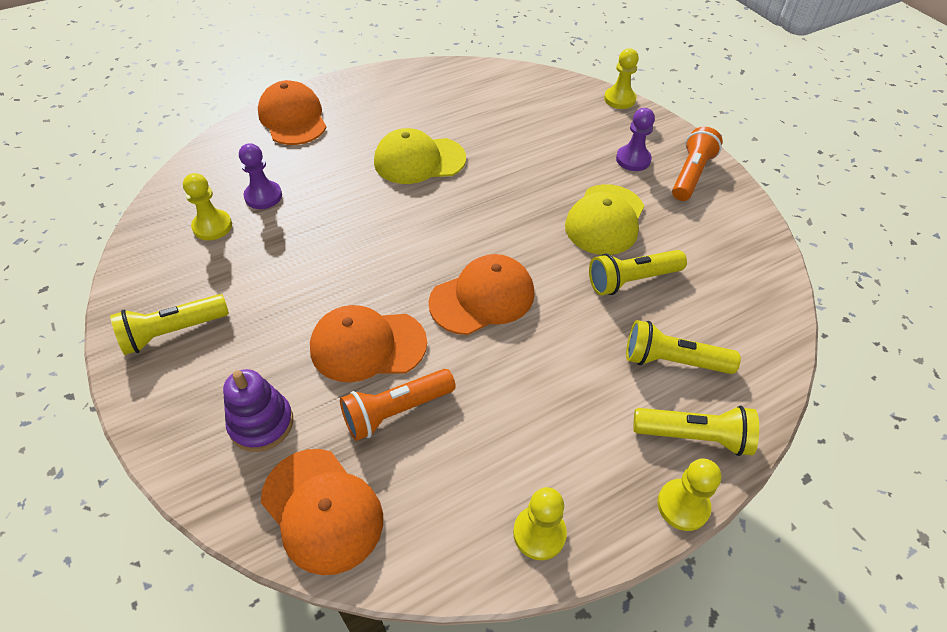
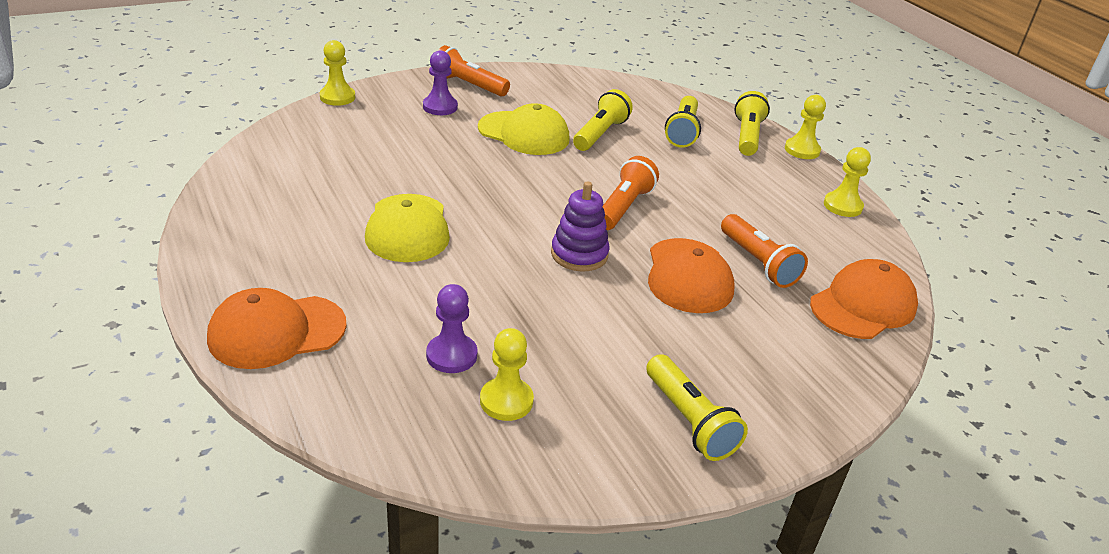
camera: 90 degrees left, 15 degrees down
purple stacking toy [223,369,293,452] -> purple stacking toy moved to [551,181,610,272]
orange cap [429,254,534,335] -> orange flashlight [603,156,659,230]
yellow flashlight [589,250,687,295] -> yellow flashlight turned 135 degrees counterclockwise [573,89,633,151]

